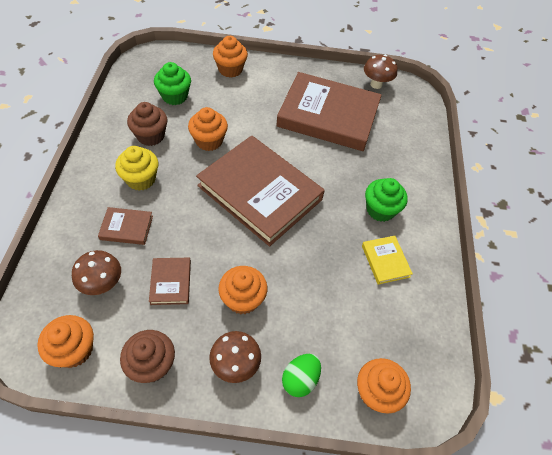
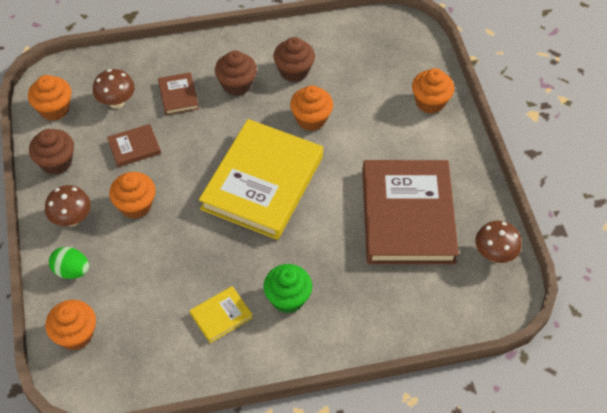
camera: 75 degrees right, 0 degrees up
yellow cupcake [115,146,158,191] -> brown cupcake [215,51,257,96]
green cupcake [154,62,191,105] -> none
brown book [196,135,325,246] -> yellow book [199,119,323,240]

